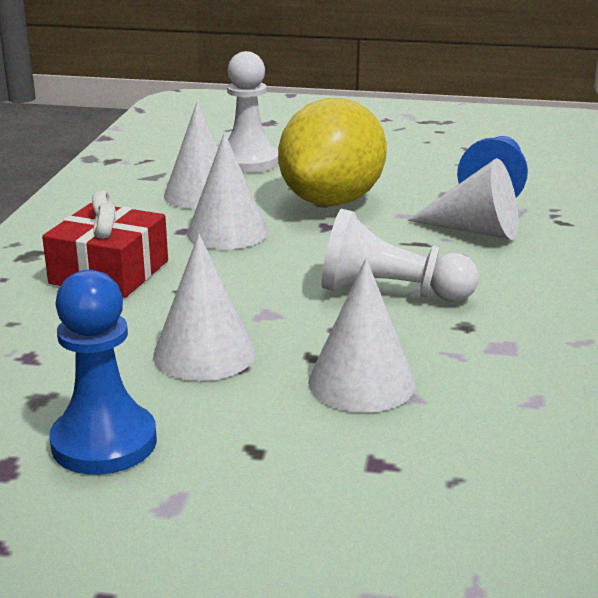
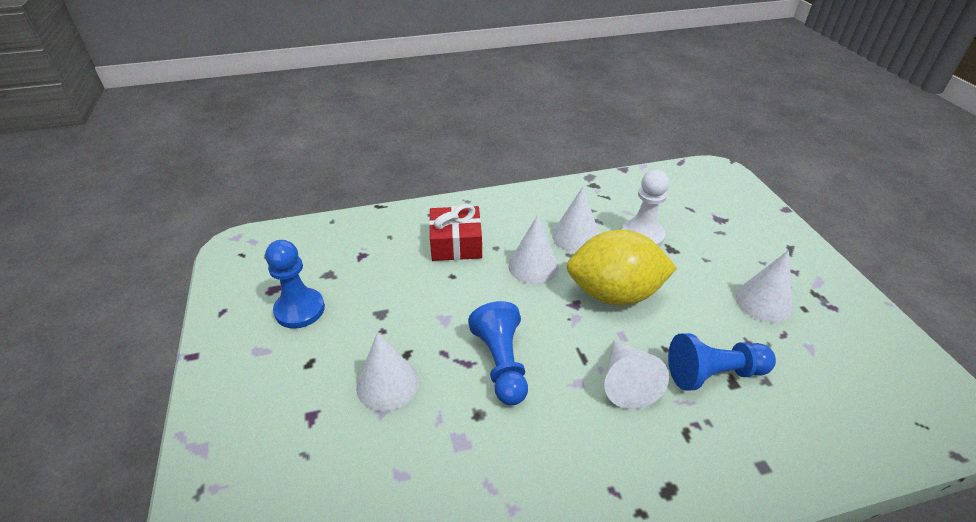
camera: 65 degrees right, 15 degrees up
white cone [153,234,256,381] -> white cone moved to [735,250,793,323]
white pawn [322,209,479,301] -> blue pawn [468,301,528,405]

